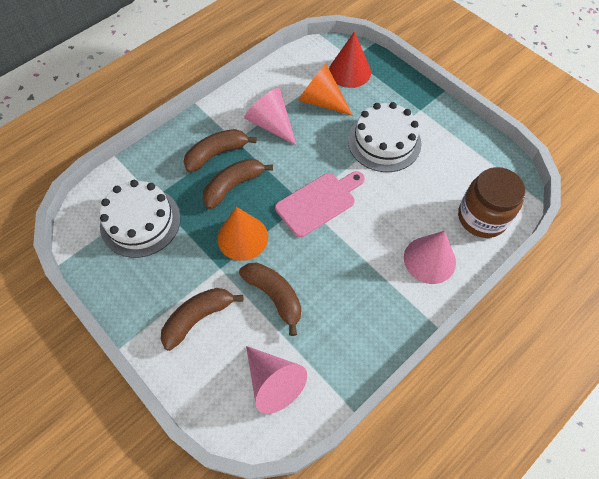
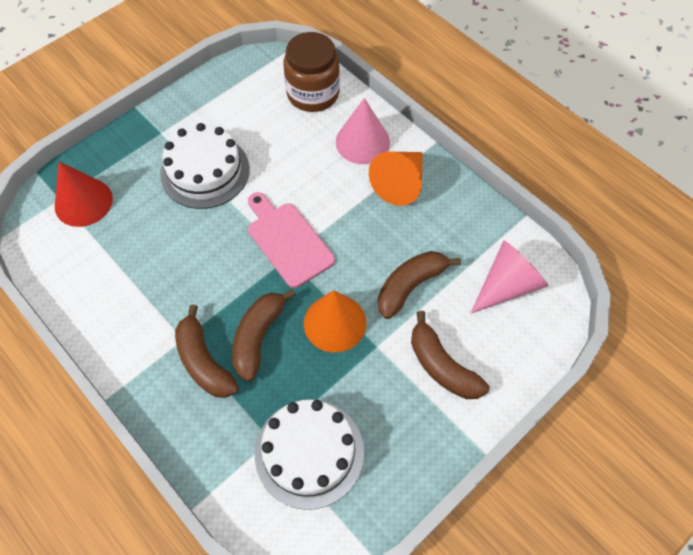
camera: 90 degrees left, 0 degrees up
brown banana [203,159,273,209] -> brown banana turned 60 degrees clockwise [232,289,296,382]
pink cone [244,88,297,146] -> none
orange cone [298,64,353,116] -> orange cone moved to [369,152,423,206]

